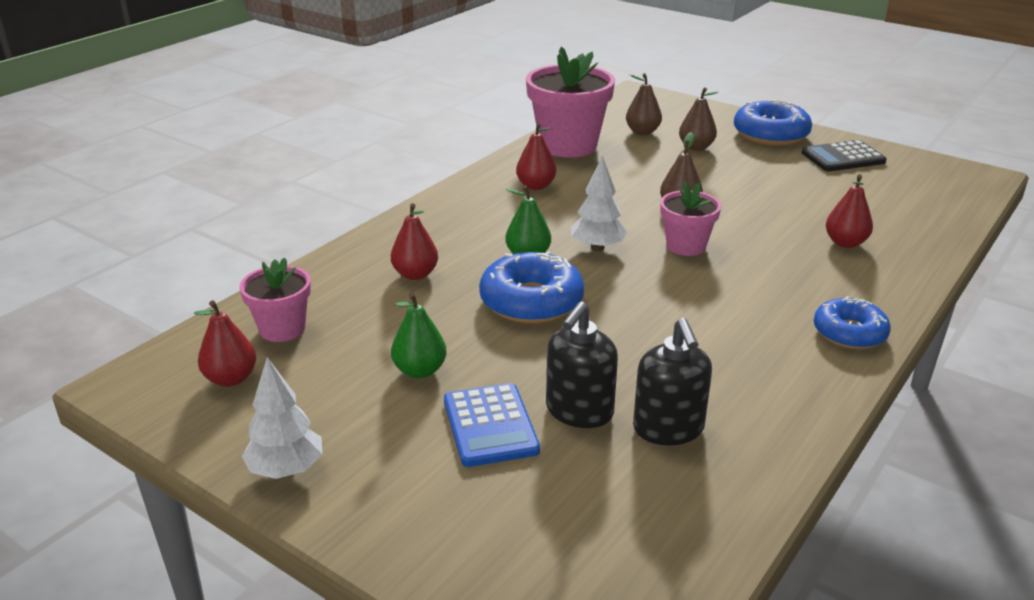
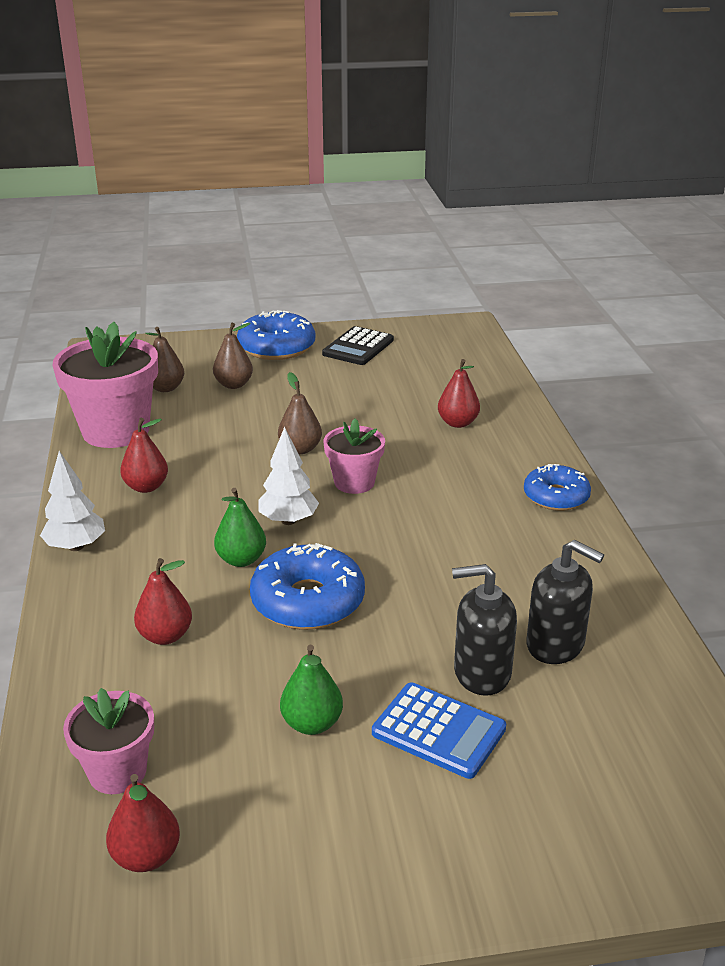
camera: 45 degrees left, 0 degrees up
white tree [242,357,323,479] -> white tree moved to [40,451,105,551]
black soap dispenser [546,302,618,428] -> black soap dispenser turned 105 degrees clockwise [452,564,517,696]

